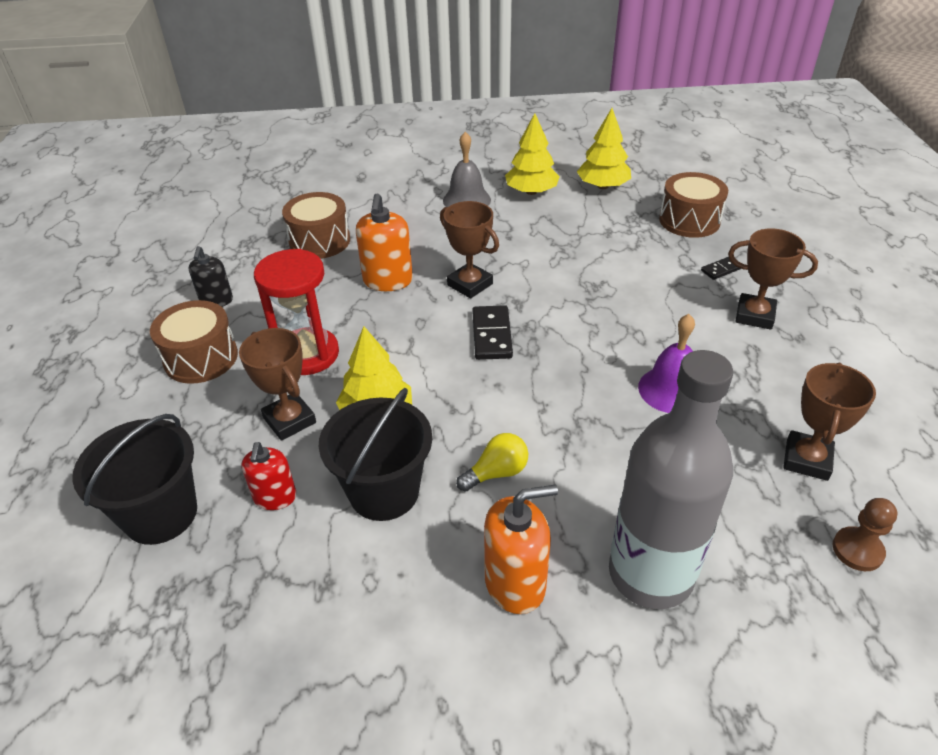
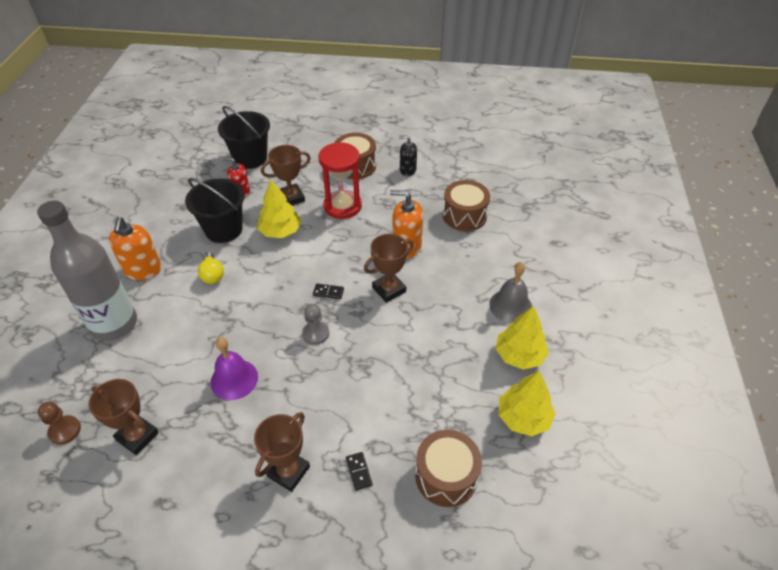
camera: 100 degrees right, 5 degrees up
black domino [472,305,513,360] -> black domino [313,284,344,299], size x0.57
none -> grey pawn [302,304,329,345]

